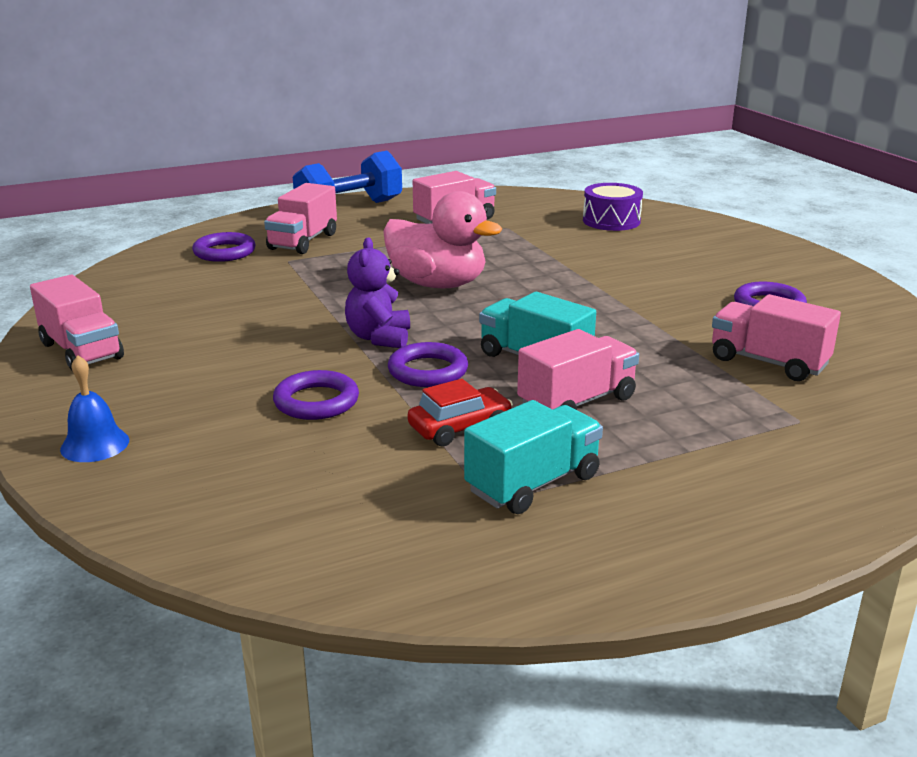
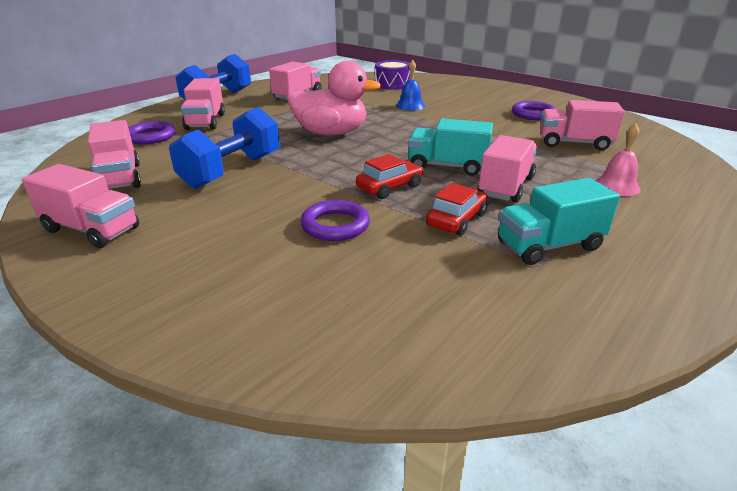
camera: 25 degrees left, 5 degrees up
blue bell [60,355,129,462] -> blue bell moved to [396,60,425,111]
purple teddy bear [345,237,410,348] -> none
purple ring [388,342,468,387] -> red car [356,154,423,199]
turquoise truck [464,400,603,514] -> turquoise truck turned 135 degrees counterclockwise [498,178,620,265]
none -> pink truck [88,120,141,189]
none -> blue dumbbell [169,107,280,189]
none -> pink bell [596,123,641,196]

